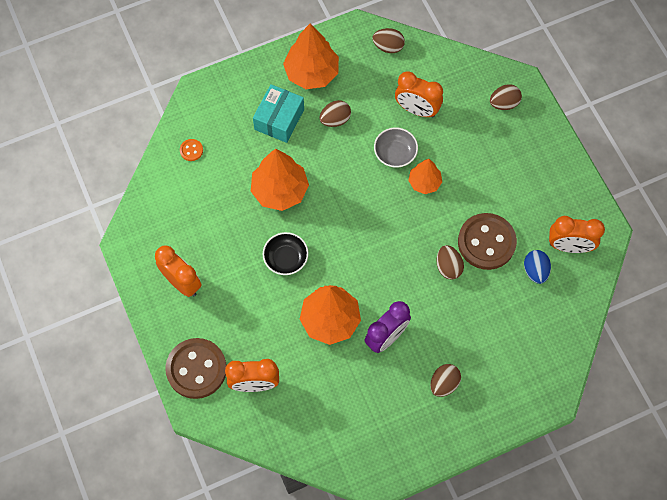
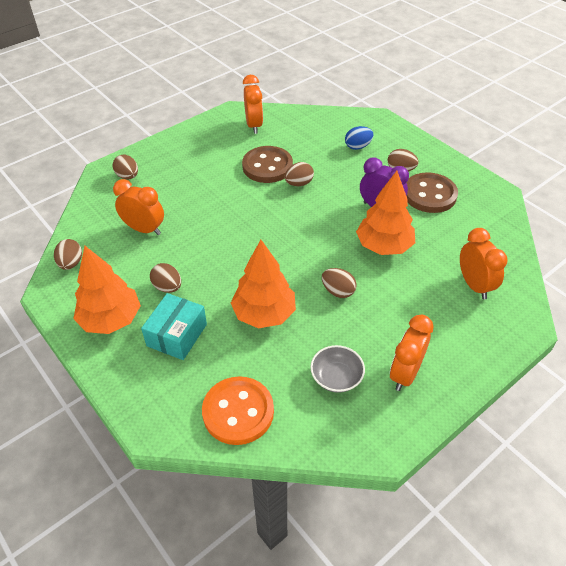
camera: 105 degrees left, 20 degrees down
brown button [165,338,227,399] -> brown button moved to [406,172,458,213]
orange button [180,139,203,161] -> orange button [202,376,274,445], size x2.41
turquoise box [253,84,304,143] -> turquoise box turned 75 degrees counterclockwise [141,293,207,360]
black bowl [263,232,309,275] -> brown egg [322,268,357,298]
grey bowl [374,128,418,168] -> grey bowl moved to [310,345,365,393]
orange clock [395,71,443,118] -> orange clock turned 75 degrees counterclockwise [113,179,164,235]
orange tree [408,159,442,194] -> none
blue egg [524,250,551,284] -> blue egg moved to [345,126,374,150]

